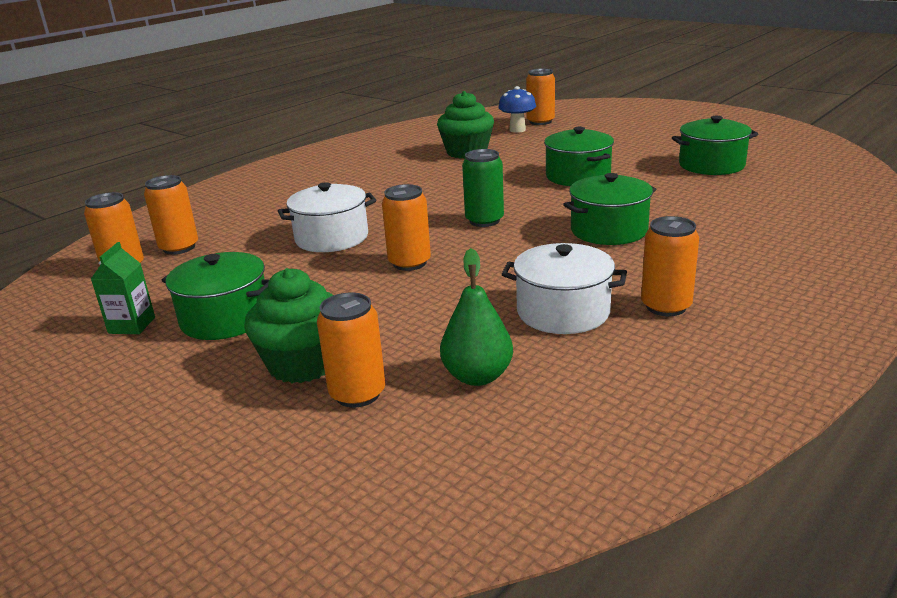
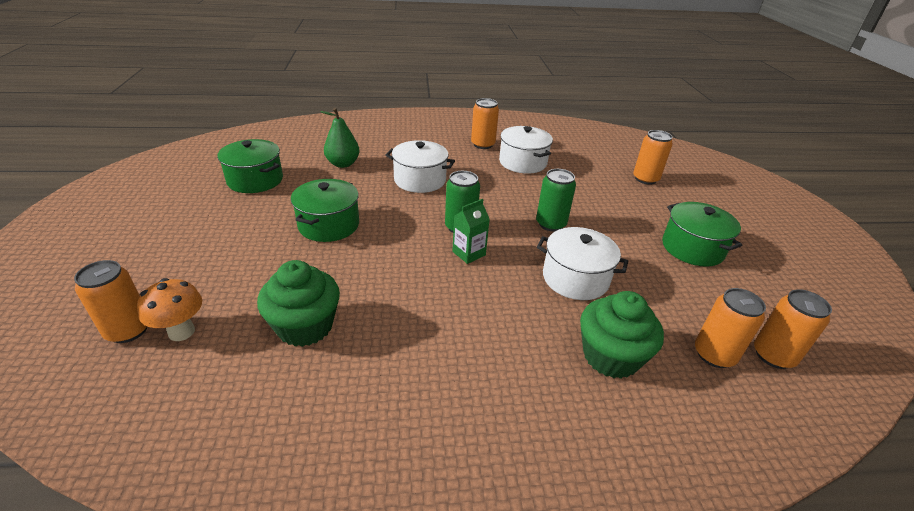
camera: 140 degrees left, 10 degrees up
green carton [91,242,155,334] -> green carton moved to [452,199,490,264]
green cupcake [244,268,333,383] -> green cupcake moved to [580,291,664,379]
orange can [382,184,431,271] -> green can [536,169,576,231]
green pear [440,248,513,386] -> green pear moved to [321,108,360,168]
blue mushroom [498,86,536,133] -> orange mushroom [137,278,202,341]
green pot [563,173,656,245] -> white pot [385,140,455,193]

